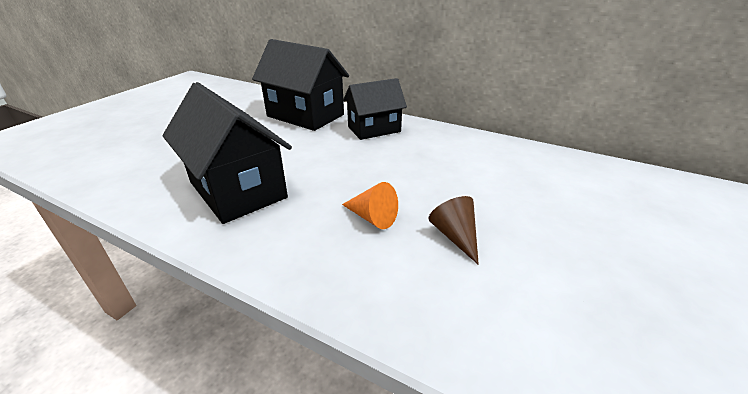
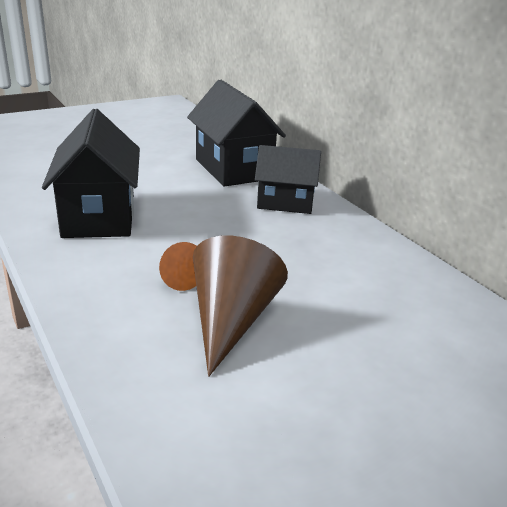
camera: 30 degrees right, 5 degrees down
brown cone [429,196,479,265] -> brown cone [193,236,288,377], size x1.86

